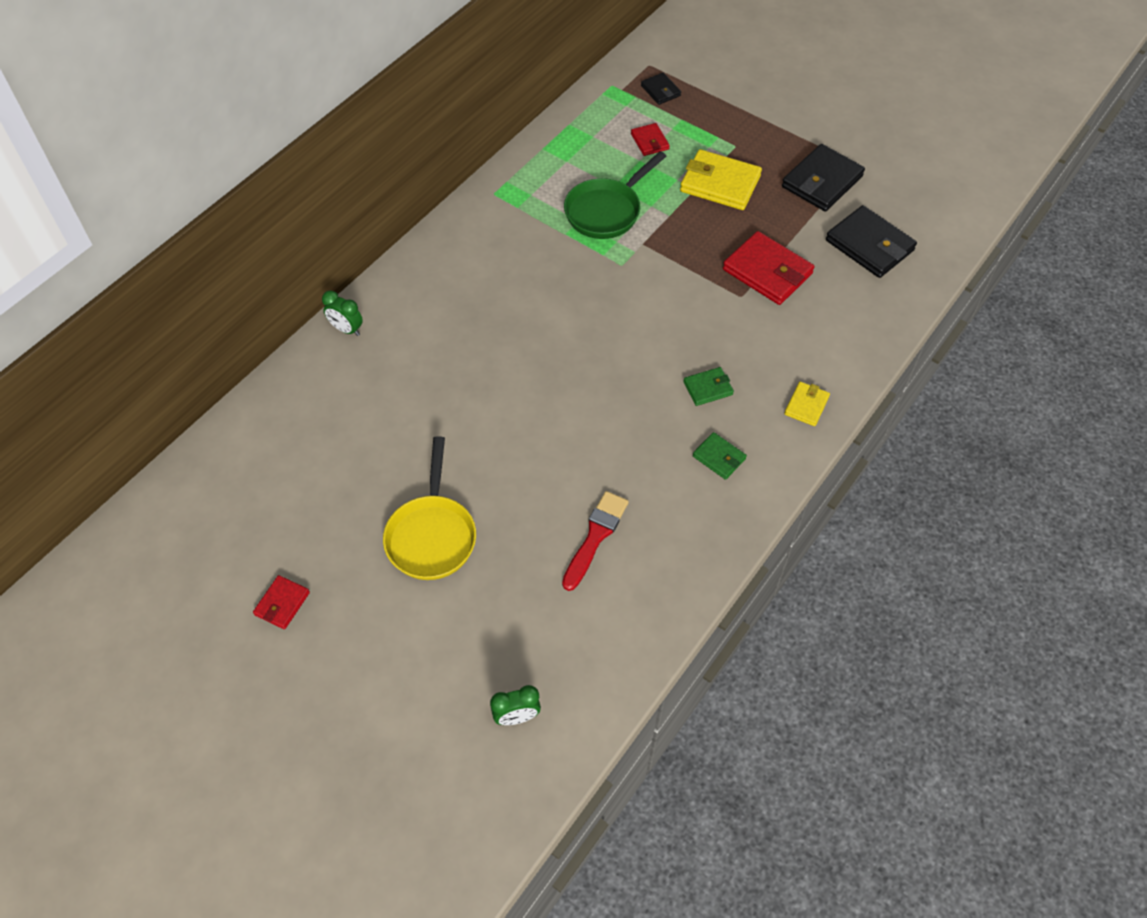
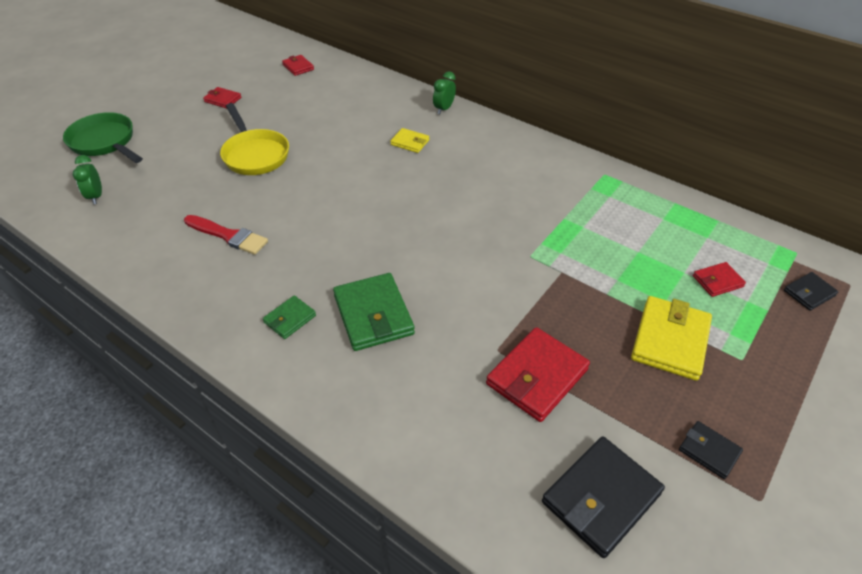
camera: 90 degrees right, 10 degrees down
yellow pan [383,436,476,580] -> yellow pan turned 120 degrees counterclockwise [220,103,289,175]
green pan [564,151,667,239] -> green pan moved to [63,112,143,163]
green wallet [683,367,734,406] -> green wallet [333,273,415,351], size x1.88
black wallet [782,144,865,211] -> black wallet [679,421,743,479], size x0.53
yellow wallet [784,382,830,426] -> yellow wallet moved to [390,128,429,153]
none -> red wallet [282,55,314,76]

